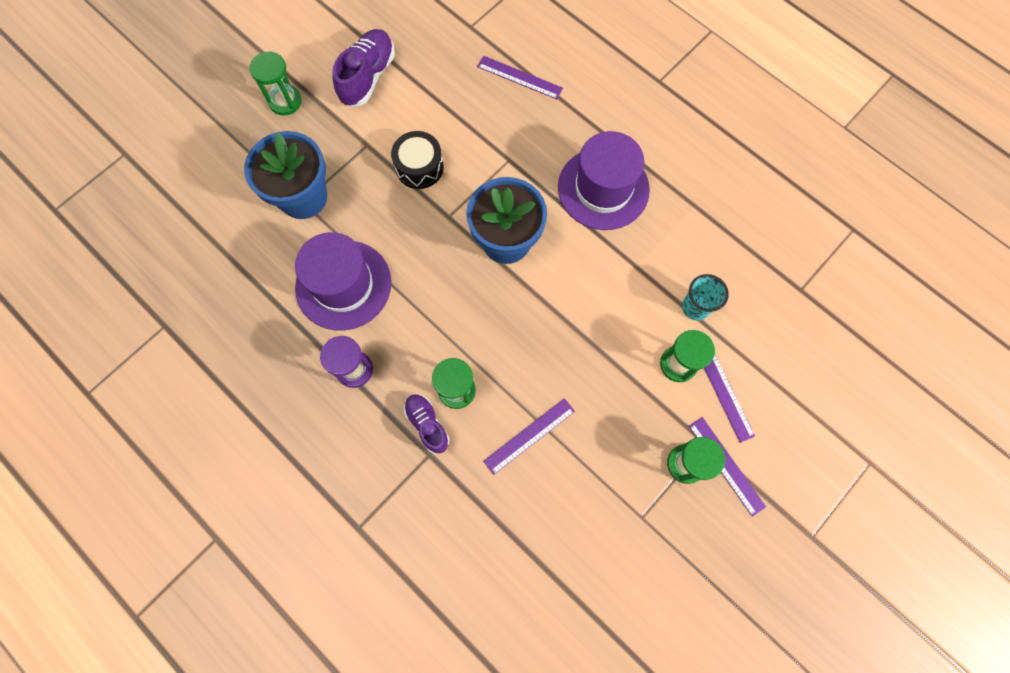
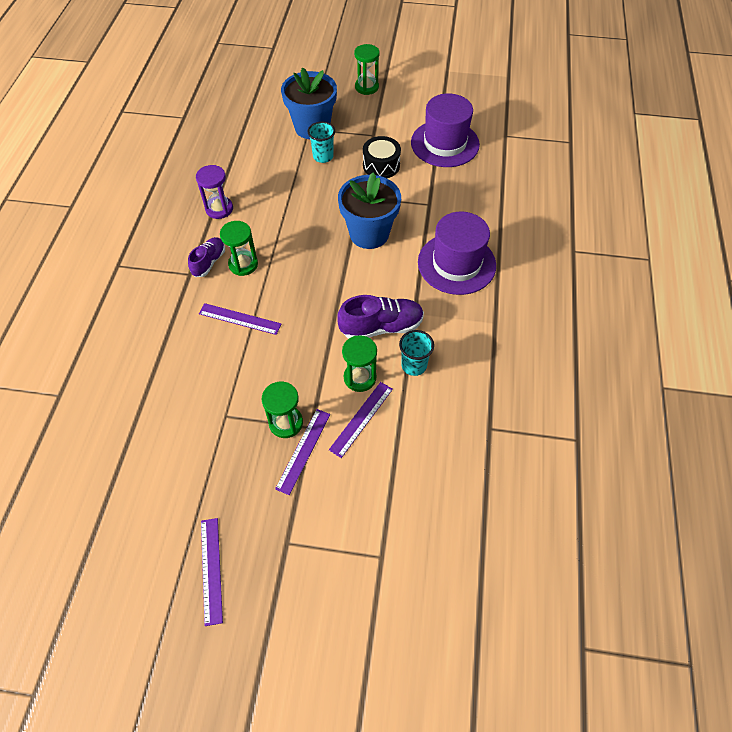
camera: 55 degrees right, 15 degrees down
purple hat [295,232,391,331] -> purple hat moved to [411,93,480,167]
purple shoe [333,29,395,107] -> purple shoe moved to [337,295,424,339]
purple ruler [477,56,563,99] -> purple ruler moved to [201,518,223,626]
none -> turquoise cup [307,122,335,163]

